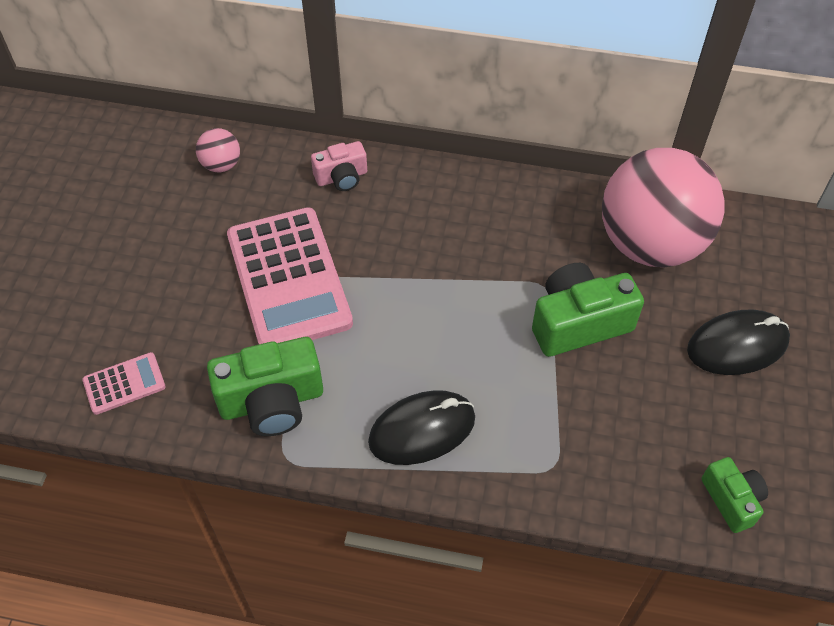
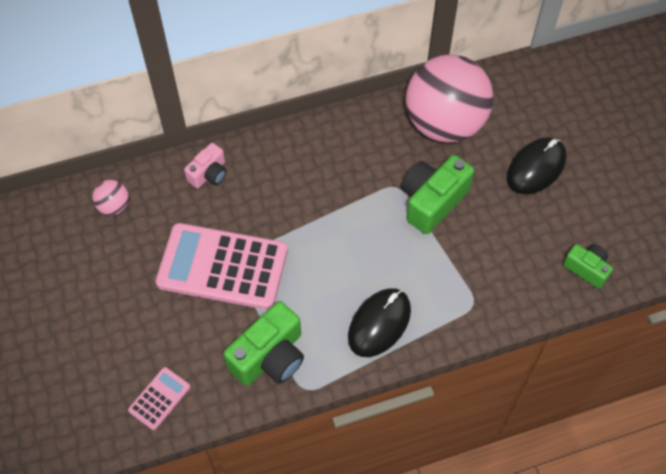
camera: 30 degrees left, 5 degrees up
pink calculator [227,207,353,344] -> pink calculator turned 150 degrees clockwise [155,223,288,310]

